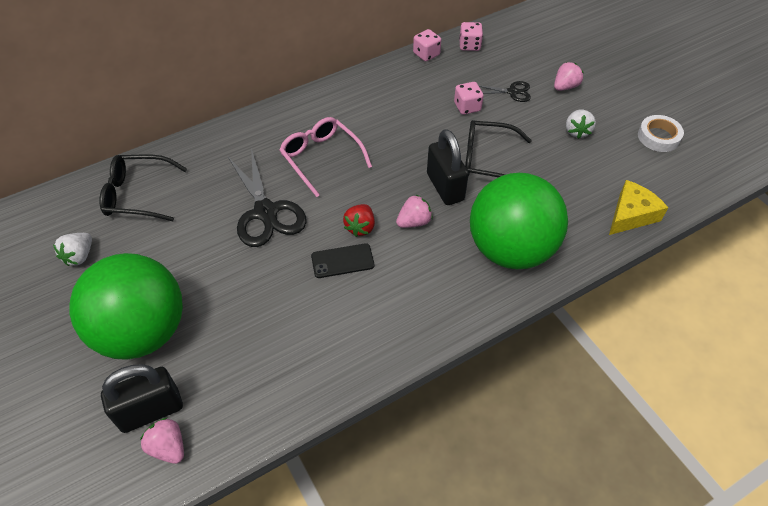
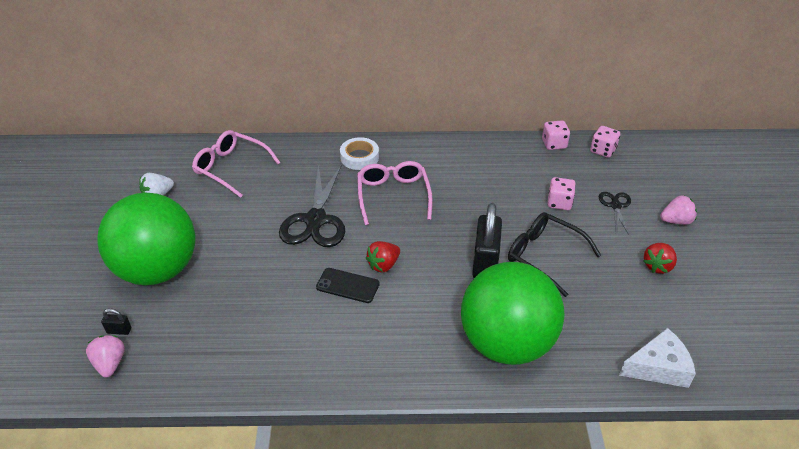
camera: 30 degrees right, 10 degrees down
black glasses [99,155,187,222] -> pink glasses [192,130,280,198]
black padlock [101,364,183,433] -> black padlock [101,308,131,335], size x0.42
pink strawberry [396,195,433,228] -> none
black scissors [478,81,531,102] -> black scissors turned 120 degrees counterclockwise [599,192,631,235]
white strawberry [566,109,596,139] -> red strawberry [643,243,677,274]
yellow cheese [609,180,668,235] -> white cheese [619,328,696,388]
white tape [638,115,684,152] -> white tape moved to [340,137,379,170]

